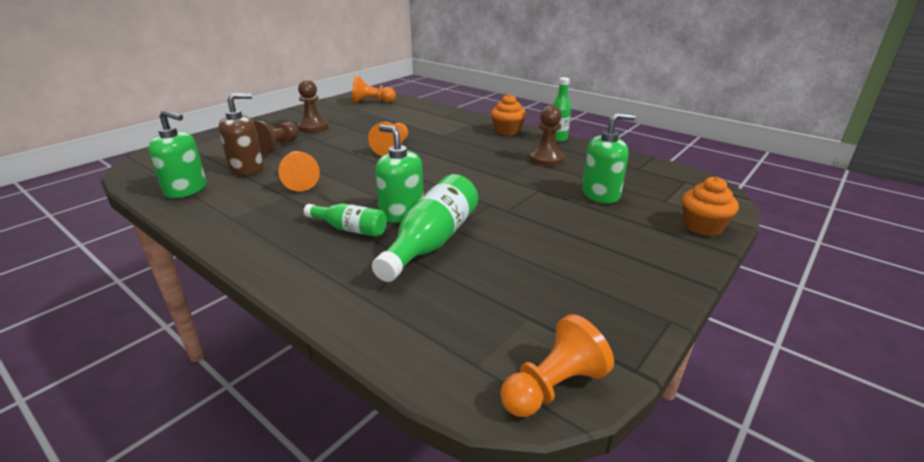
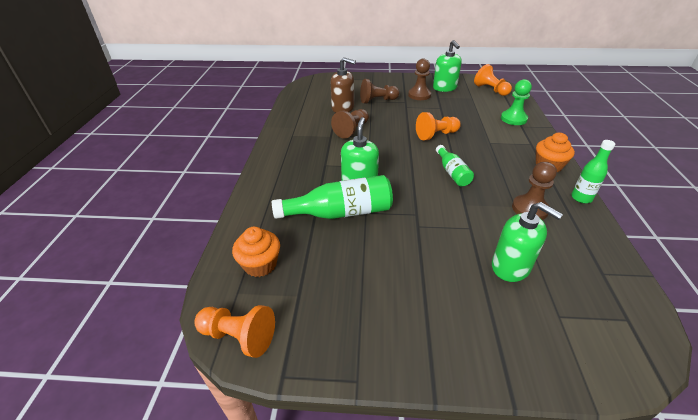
camera: 55 degrees right, 10 degrees up
green soap dispenser [148,110,207,198] -> green soap dispenser moved to [433,40,462,92]
orange pawn [278,151,320,192] -> brown pawn [331,109,369,139]
green bottle [304,203,387,237] -> green bottle moved to [436,145,474,186]
orange cupcake [682,176,739,236] -> orange cupcake moved to [232,227,280,277]
none -> green pawn [501,79,532,125]

